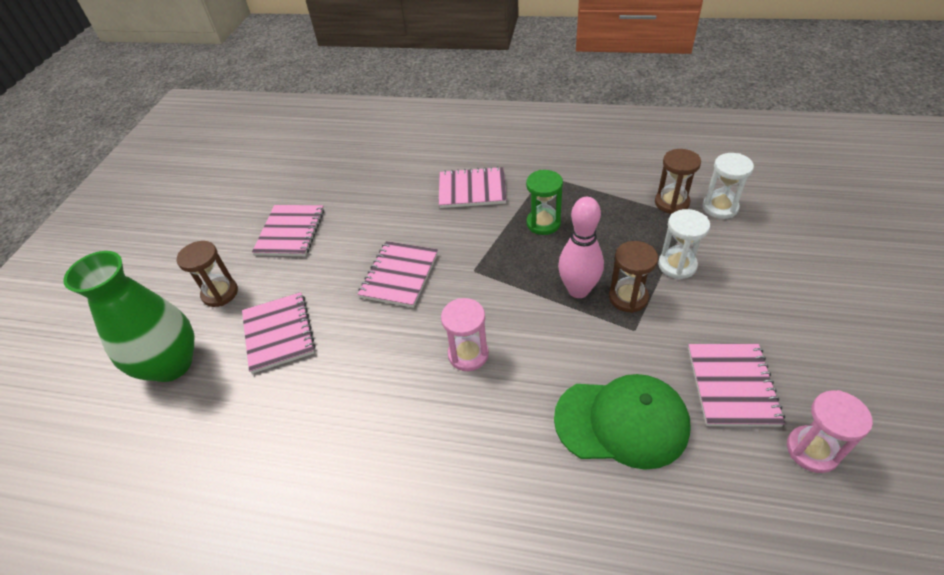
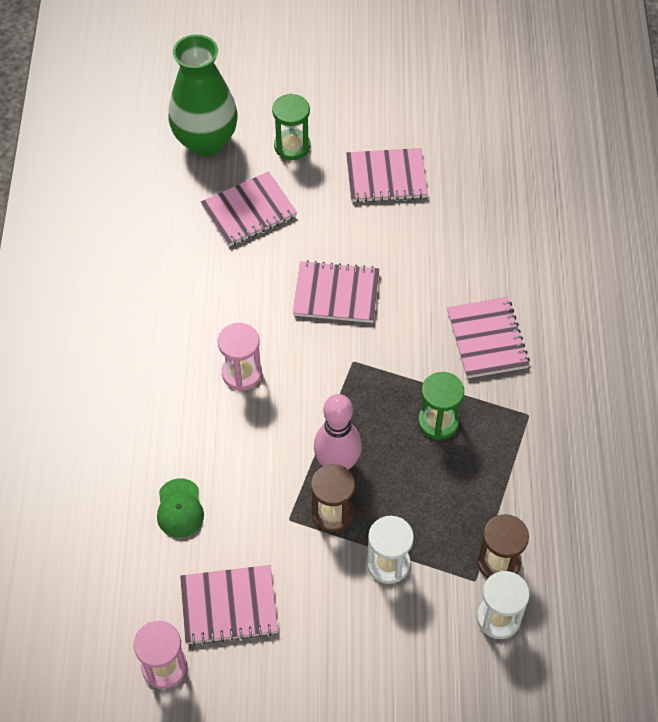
camera: 75 degrees right, 10 degrees up
brown hourglass [177,241,238,307] -> green hourglass [272,94,311,160]
green cap [554,374,691,470] -> green cap [157,478,204,538], size x0.52

